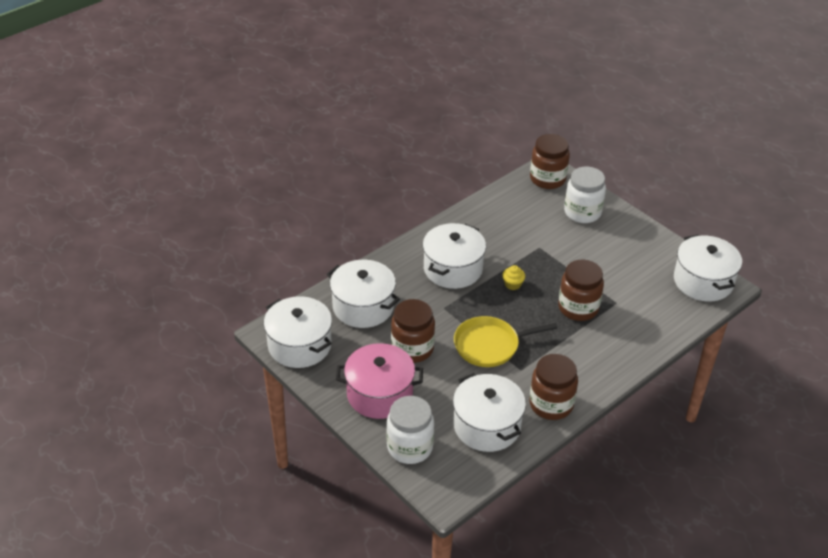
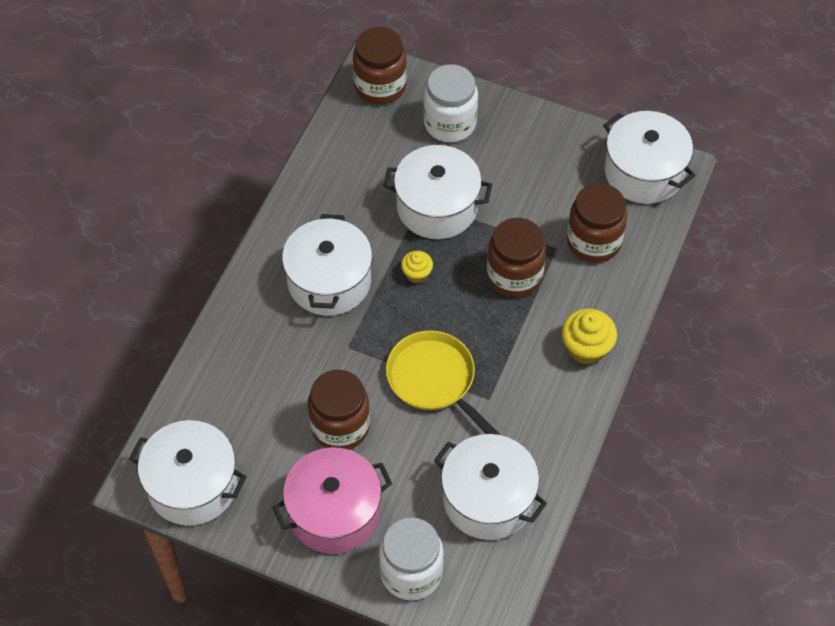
camera: 25 degrees left, 15 degrees up
white pot [327,260,400,328] -> white pot moved to [383,145,492,239]
yellow pan [454,316,558,367] -> yellow pan turned 90 degrees clockwise [386,330,500,435]
brown jar [529,354,578,420] -> brown jar moved to [567,183,627,263]
none -> yellow cupcake [562,309,617,365]

